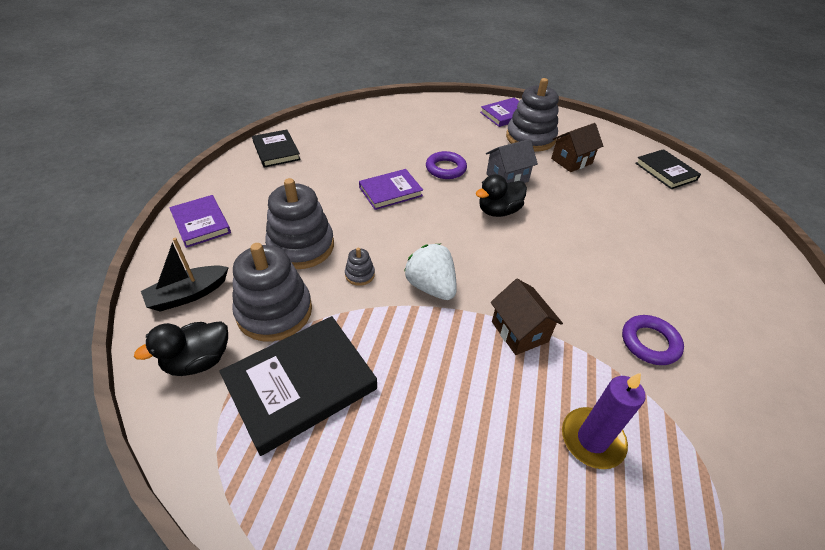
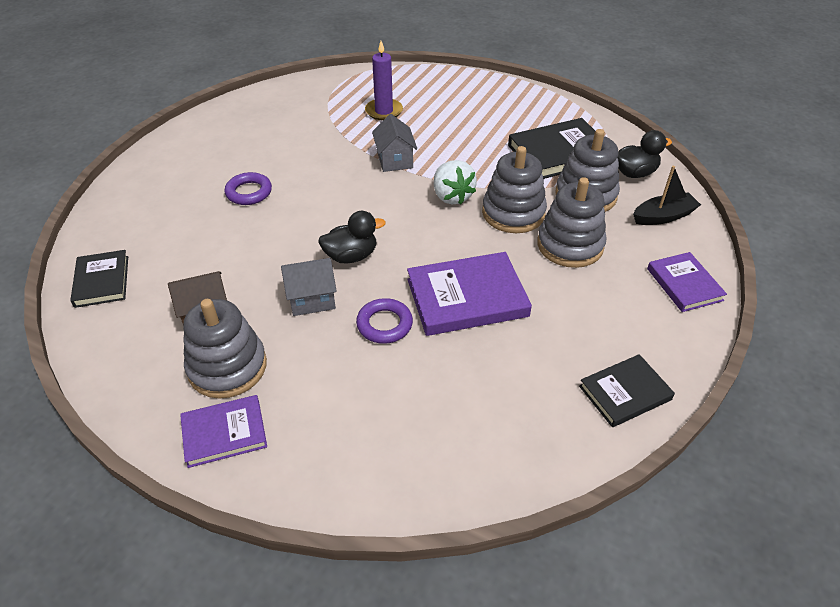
camera: 165 degrees left, 0 degrees up
black book [252,130,301,168] -> black book turned 75 degrees clockwise [579,354,675,427]
grey stacking toy [345,248,375,286] -> grey stacking toy [482,146,547,233], size x2.32
purple book [359,169,423,210] -> purple book [407,252,532,336], size x1.62
brown house [490,279,563,355] -> grey house [372,114,417,172]
purple ring [622,315,684,365] -> purple ring moved to [225,172,272,205]

